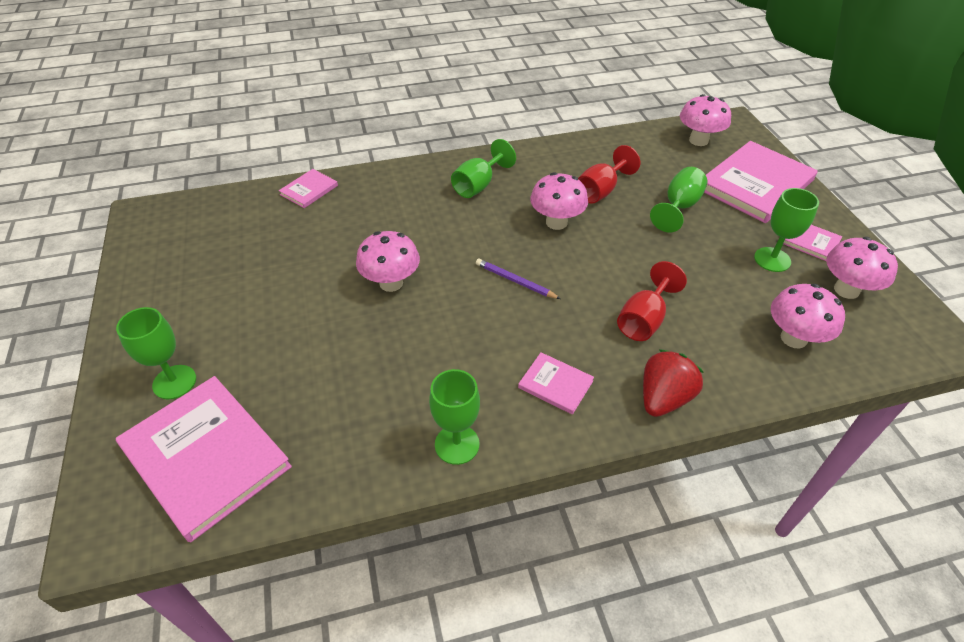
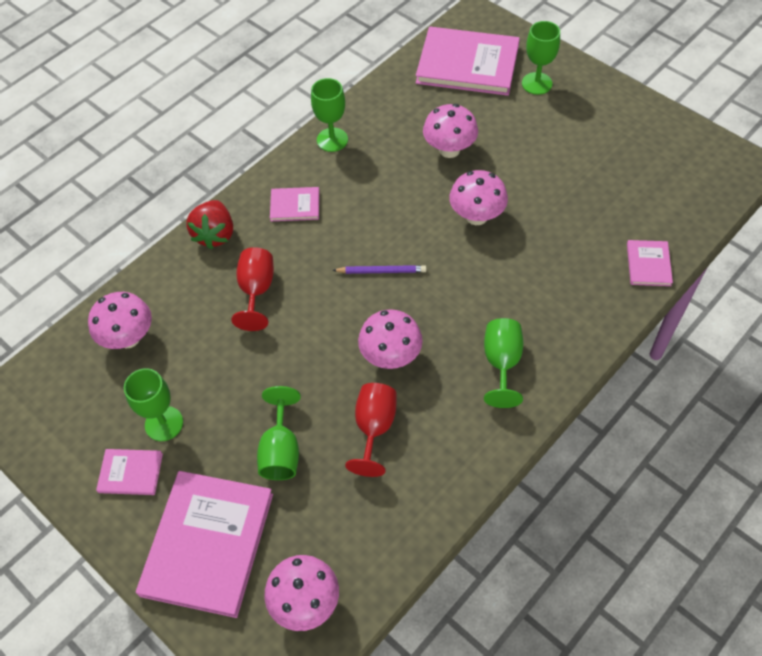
camera: 150 degrees right, 10 degrees up
pink mushroom [826,237,898,299] -> pink mushroom moved to [423,104,478,158]

